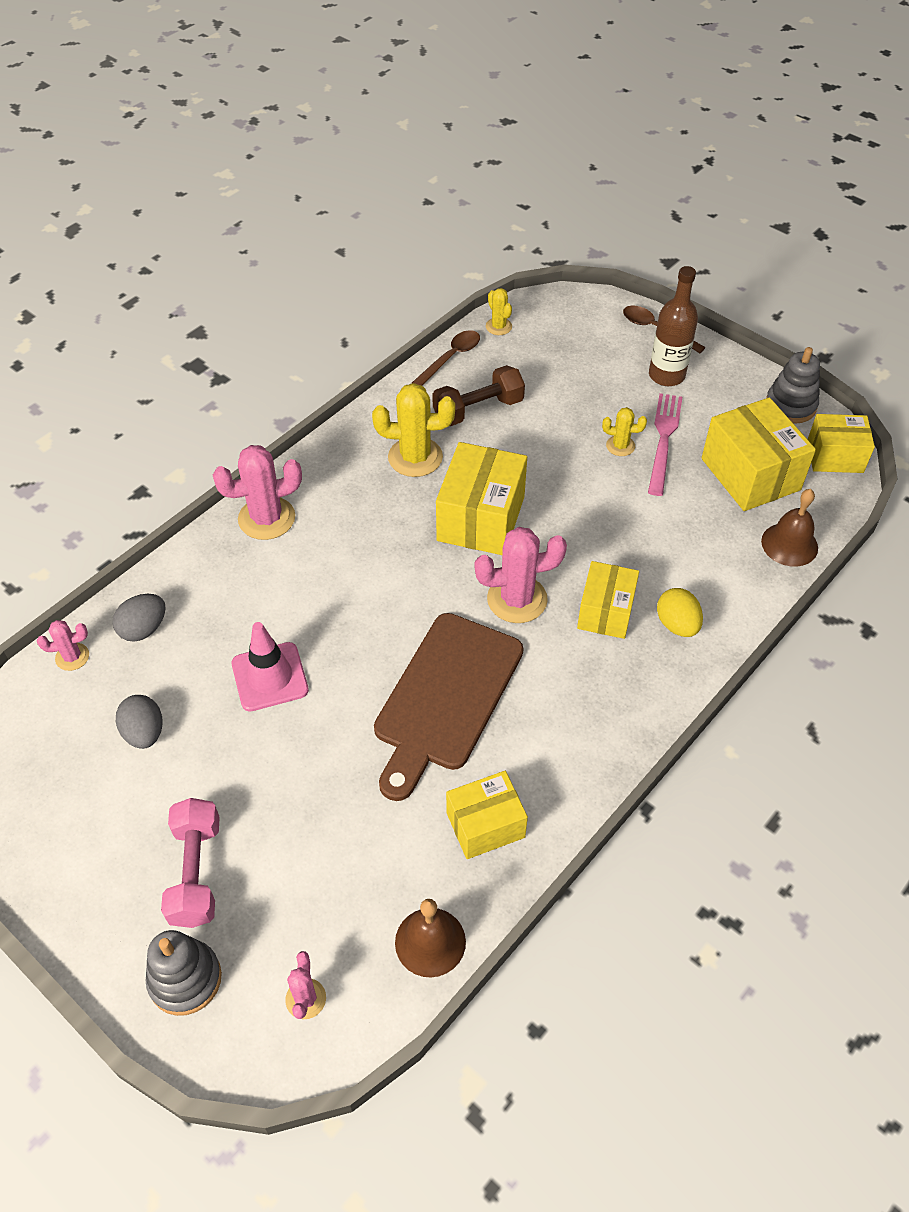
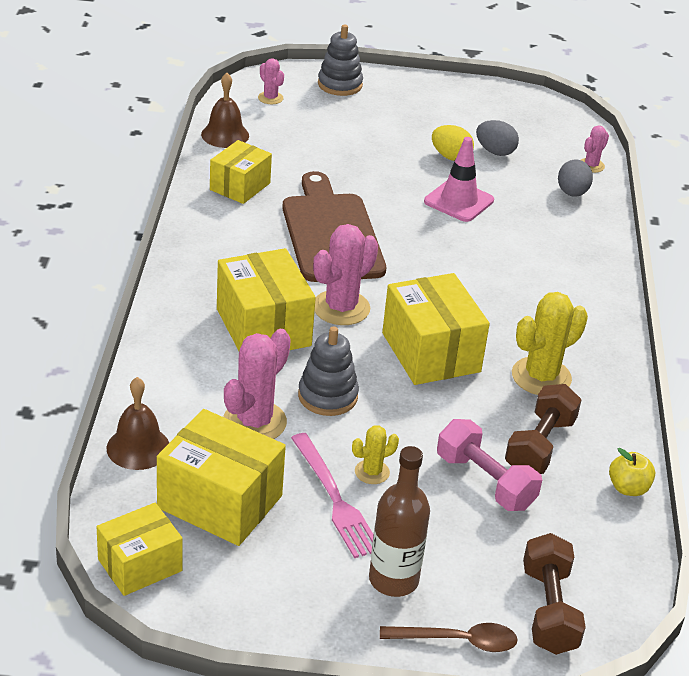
camera: 140 degrees right, 15 degrees down
pink dumbbell [161,798,220,928] -> pink dumbbell moved to [437,419,542,511]
pink cactus [213,445,302,540] -> pink cactus moved to [223,329,291,439]
brown spoon [412,330,480,386] -> yellow apple [609,448,655,496]
yellow cactus [486,288,512,335] -> none
yellow box [577,561,639,639] -> yellow box [217,248,316,351], size x1.55
yellow egg [657,588,703,637] -> yellow egg moved to [432,125,474,161]
grey stacking toy [766,347,820,424] -> grey stacking toy moved to [298,326,359,416]
none -> brown dumbbell [523,533,586,655]

